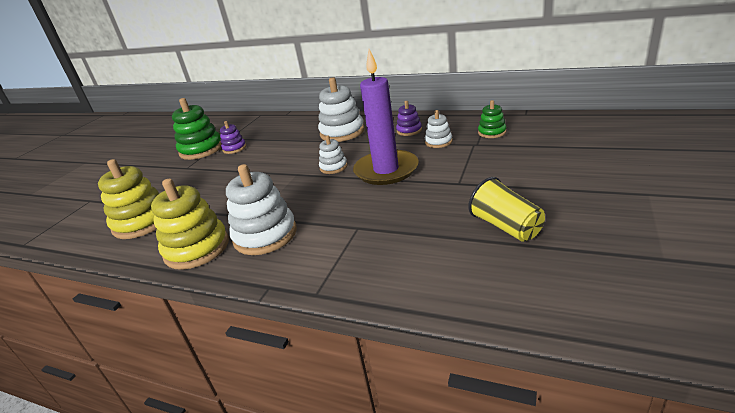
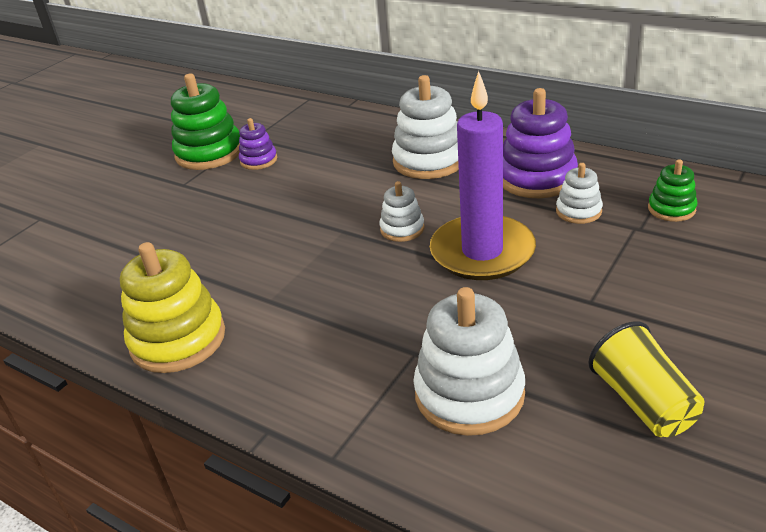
camera: 10 degrees right, 5 degrees up
yellow stacking toy [98,159,159,239] -> none
white stacking toy [226,164,297,255] -> white stacking toy moved to [413,287,525,436]
purple stacking toy [396,101,422,136] -> purple stacking toy [503,88,578,198], size x1.86

